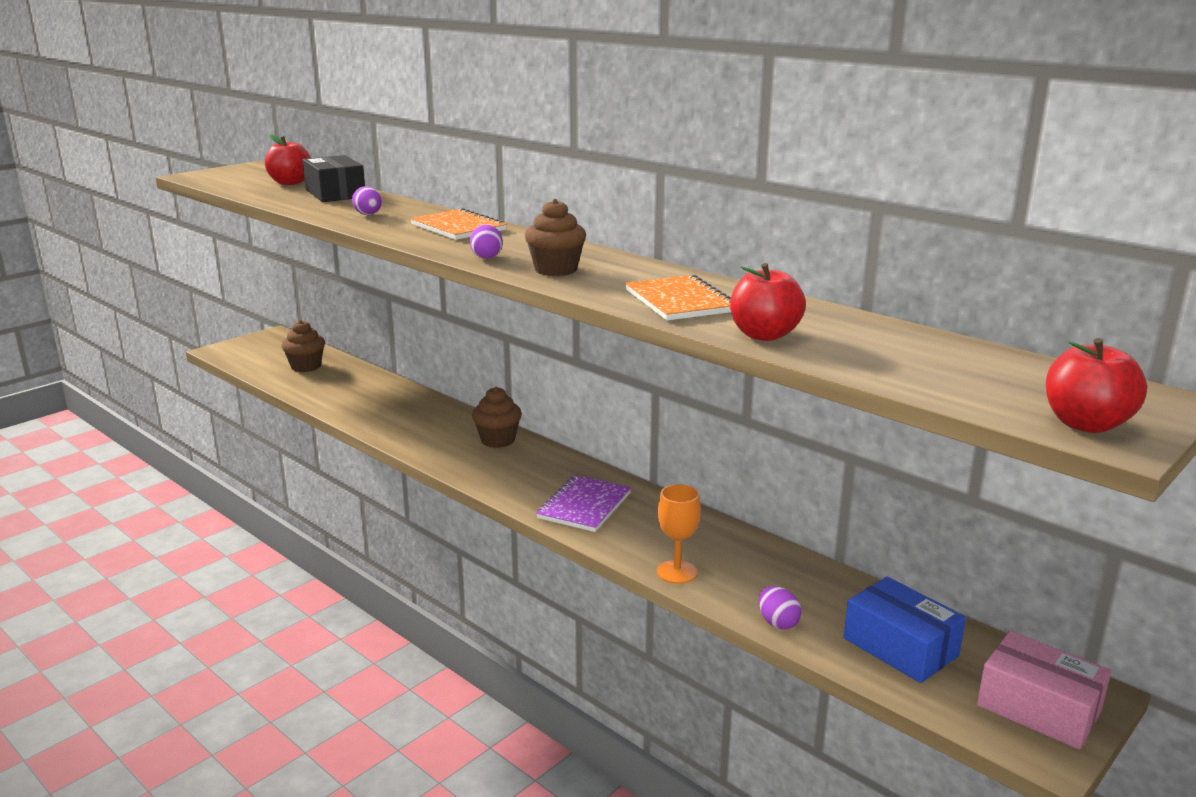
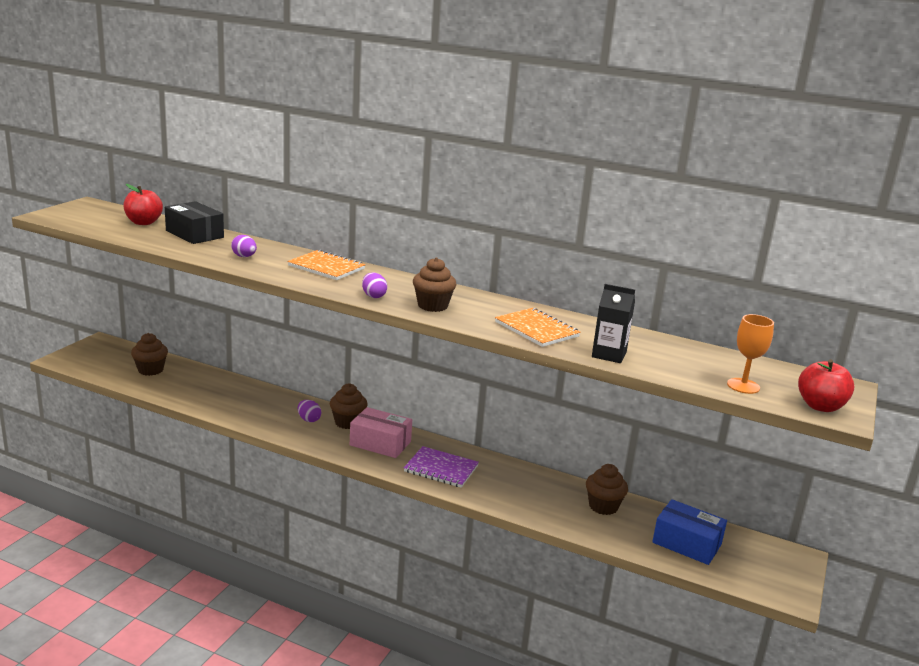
camera: 20 degrees left, 0 degrees up
purple notebook [536,475,631,532] -> purple notebook turned 75 degrees counterclockwise [404,446,479,488]
orange goblet [657,484,701,584] -> orange goblet moved to [727,314,774,394]
red apple [730,263,806,341] -> black carton [592,284,635,363]
purple egg [759,586,801,630] -> purple egg moved to [298,400,321,422]
pink box [977,631,1111,750] -> pink box moved to [350,407,412,458]
none -> brown cupcake [586,464,628,515]

